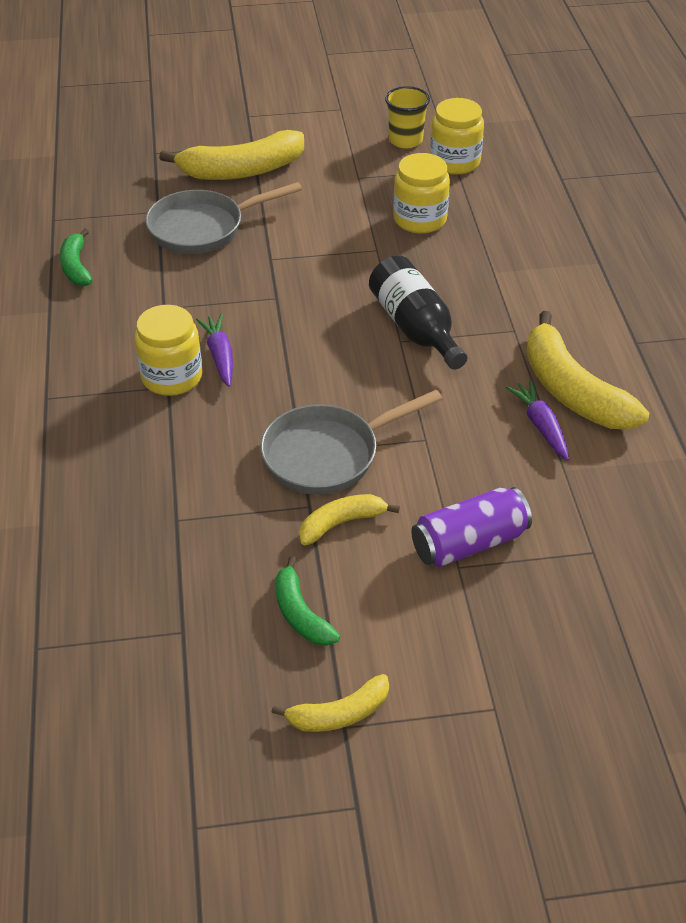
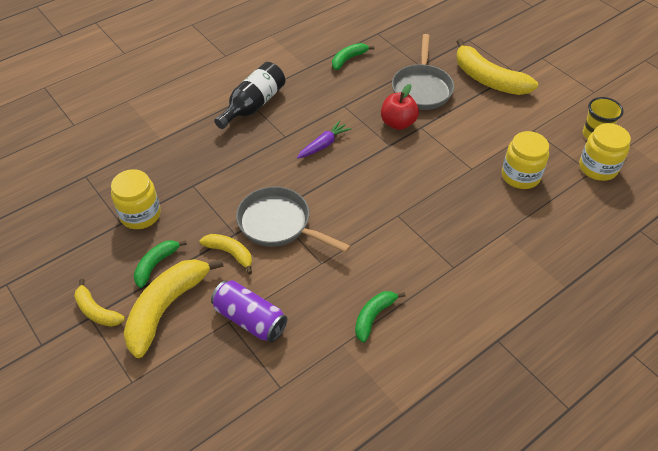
camera: 60 degrees right, 5 degrees up
yellow jar [135,305,202,396] -> yellow jar moved to [111,169,161,229]
grey pan [145,182,302,254] -> grey pan turned 120 degrees counterclockwise [392,34,454,110]
black bottle [369,256,468,370] -> black bottle moved to [214,62,285,129]
purple carrot [506,380,569,461] -> green banana [355,291,405,343]
yellow banana [526,311,649,429] -> yellow banana moved to [124,259,223,358]
none -> red apple [381,84,419,130]

